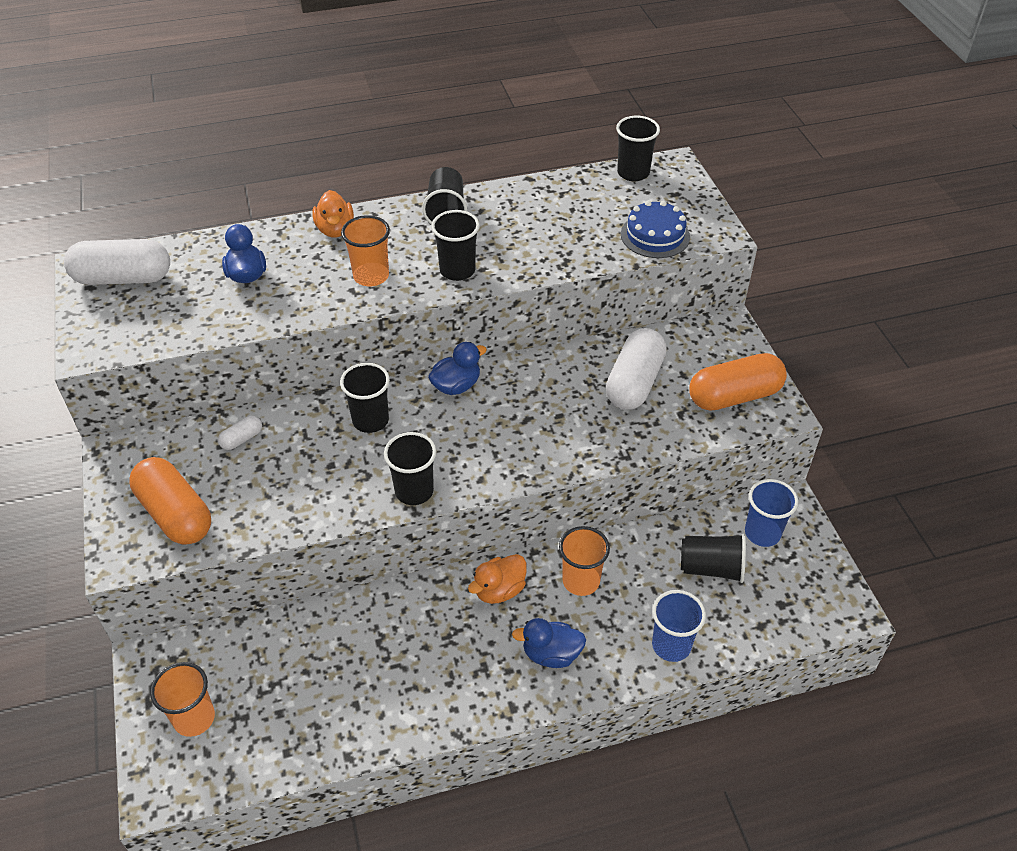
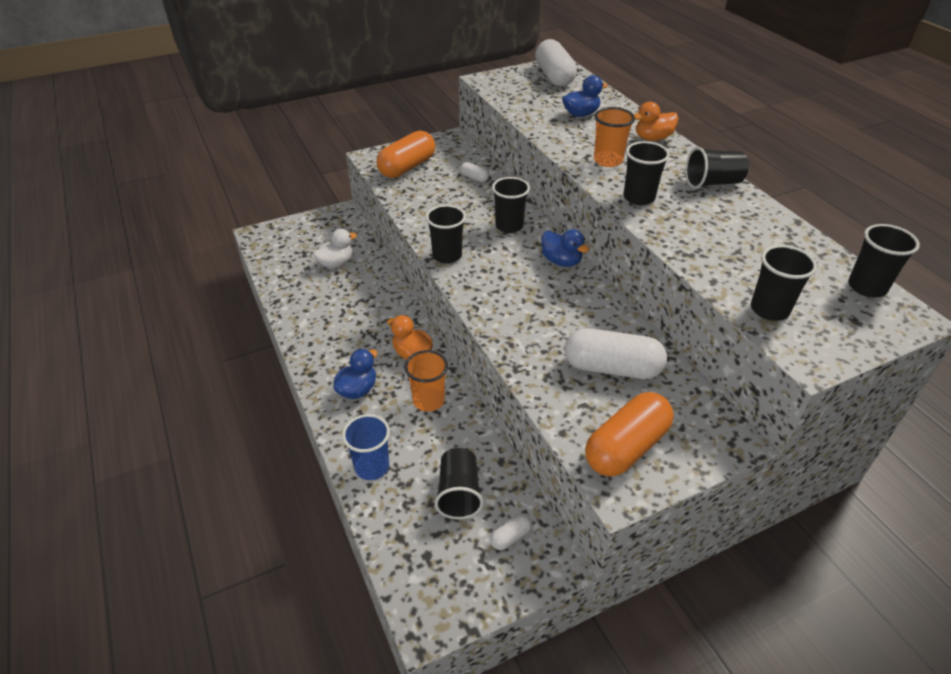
camera: 80 degrees right, 5 degrees down
orange cup [150,662,215,737] -> none
blue duck [512,618,586,668] -> blue duck turned 45 degrees clockwise [333,349,377,399]
blue cake [621,201,690,258] -> black cup [751,245,817,321]
orange capsule [689,353,787,410] -> orange capsule turned 75 degrees clockwise [585,392,674,476]
blue cup [745,479,798,547] -> white capsule [490,513,532,550]
none -> white duck [313,229,357,268]

